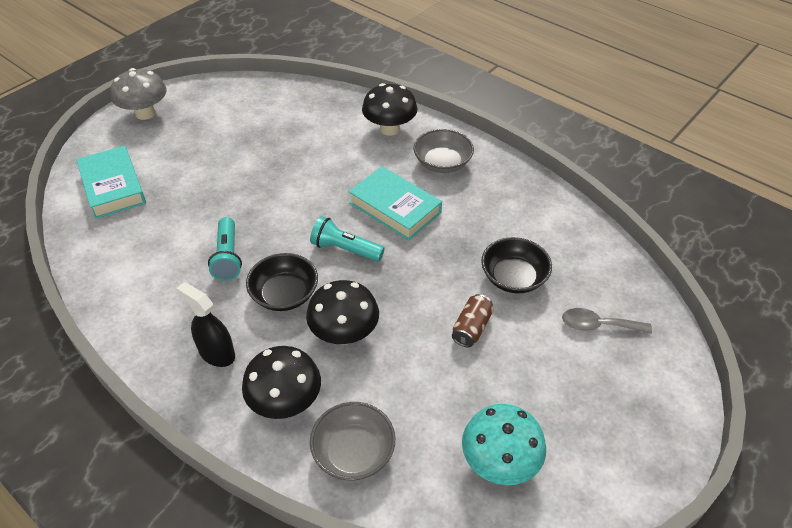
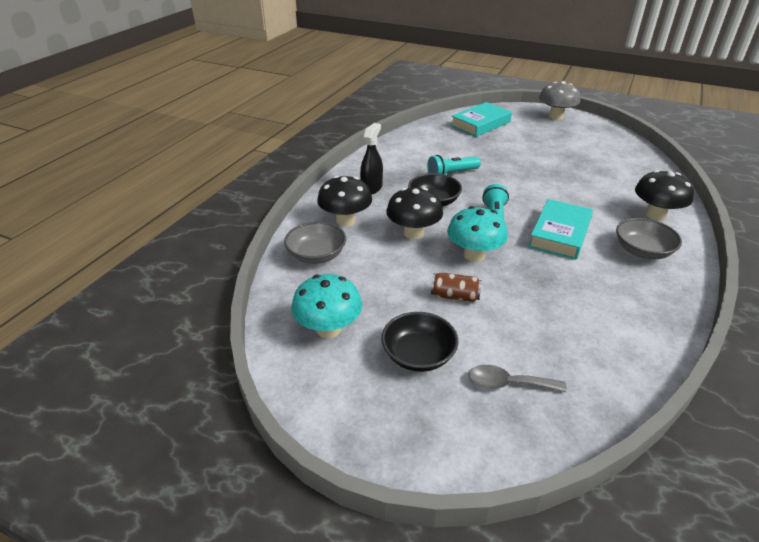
camera: 75 degrees right, 10 degrees down
black bowl [481,237,552,293] -> black bowl moved to [381,312,458,372]
grey spoon [562,308,652,334] -> grey spoon turned 75 degrees counterclockwise [468,365,567,392]
none -> turquoise mushroom [447,206,508,262]

